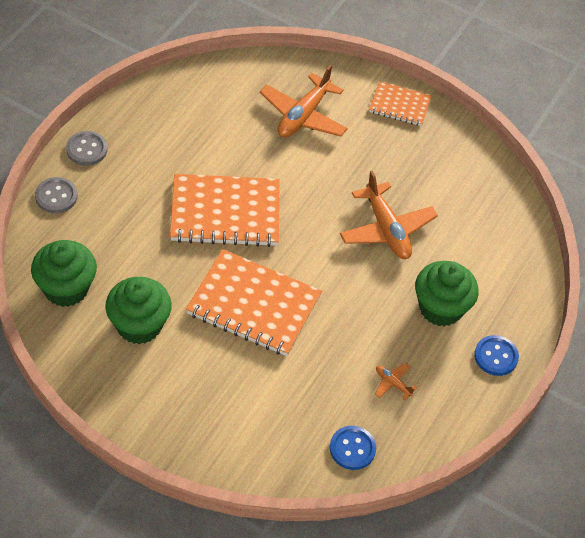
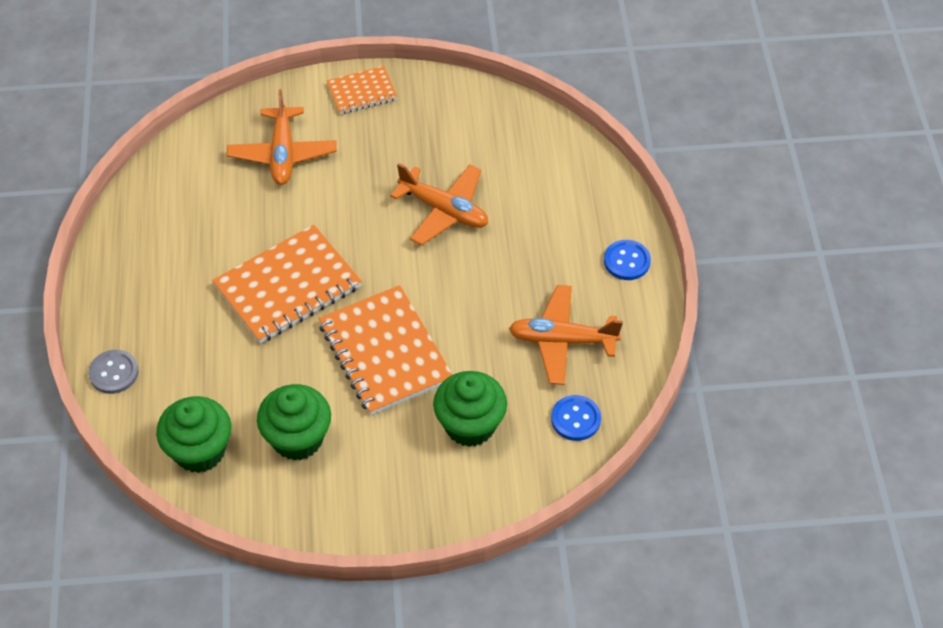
camera: 30 degrees left, 0 degrees up
grey button [66,131,107,166] -> none
orange notebook [186,249,322,356] -> orange notebook turned 75 degrees clockwise [319,285,453,415]
orange plane [375,363,417,400] -> orange plane [509,285,623,385], size x2.20
green cupcake [415,261,478,327] -> green cupcake moved to [433,371,507,447]

